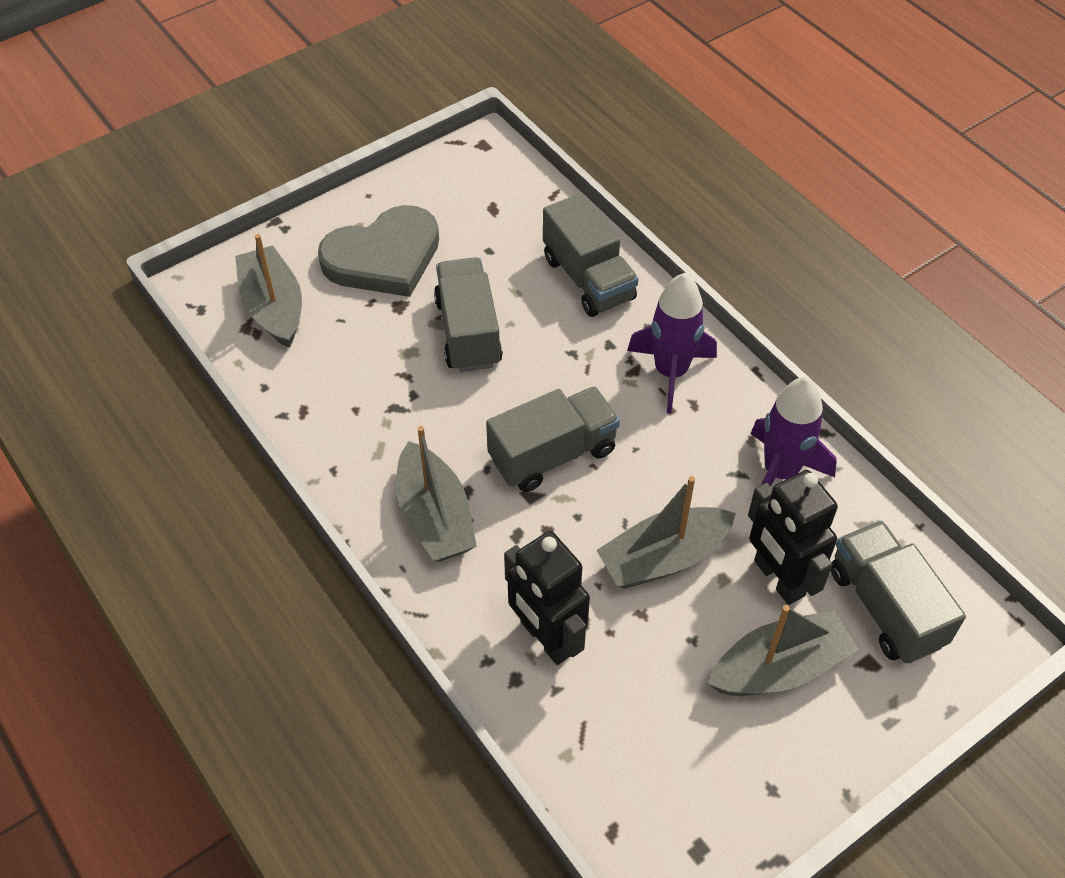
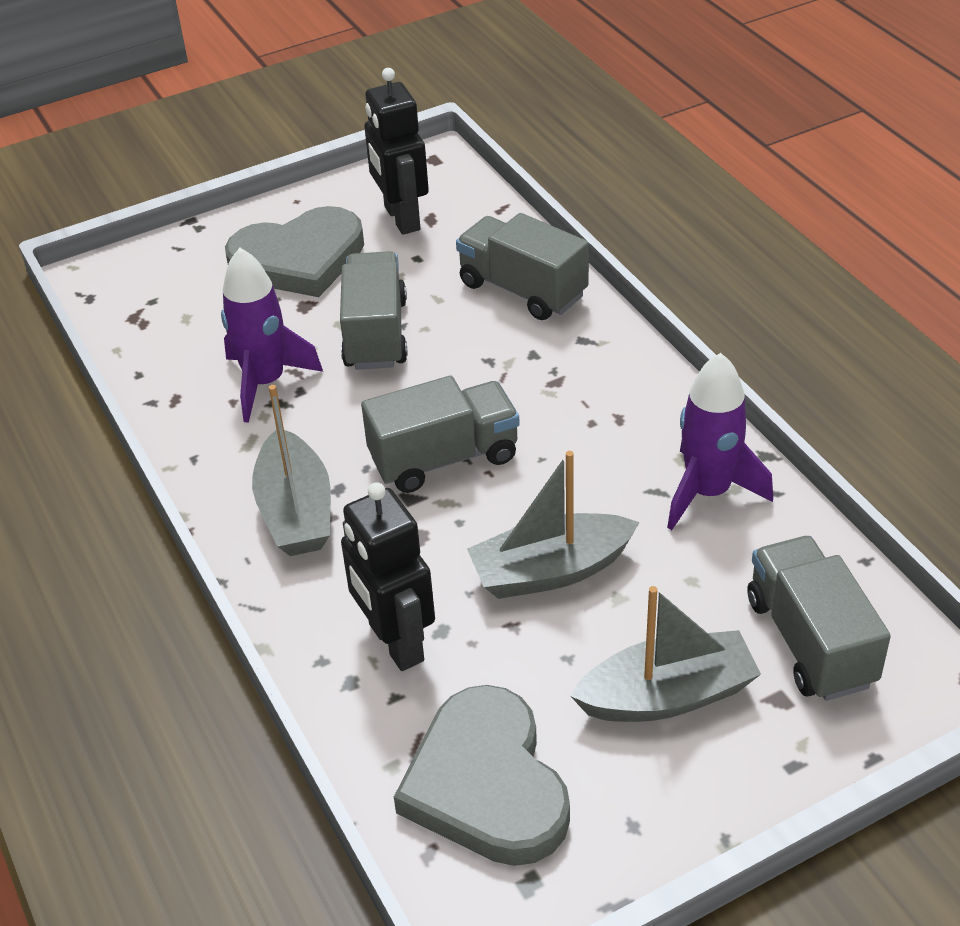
camera: 10 degrees right, 10 degrees down
grey boat [235,234,302,348] -> none
grey truck [543,193,639,317] -> grey truck turned 150 degrees clockwise [456,213,589,320]
purple rocket [627,273,717,413] -> purple rocket moved to [221,248,323,423]
black robot [748,470,838,605] -> black robot moved to [364,68,429,235]
none -> grey heart [394,685,570,866]

